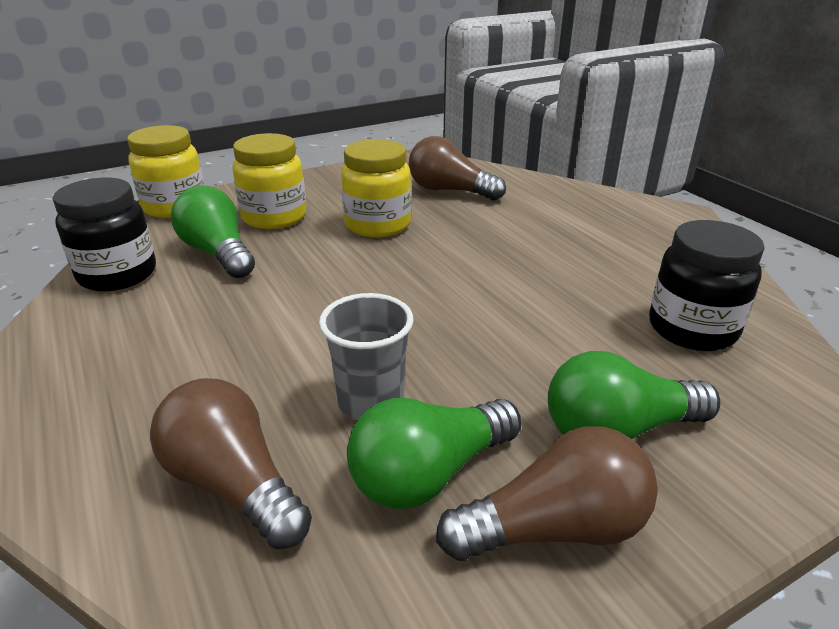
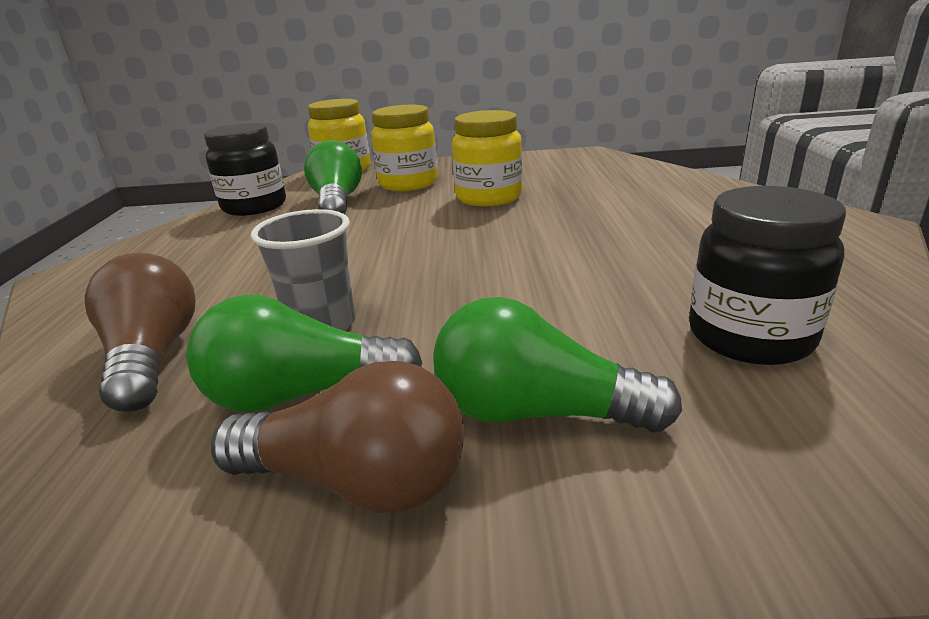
camera: 30 degrees right, 5 degrees down
brown light bulb [409,136,506,201] -> none

